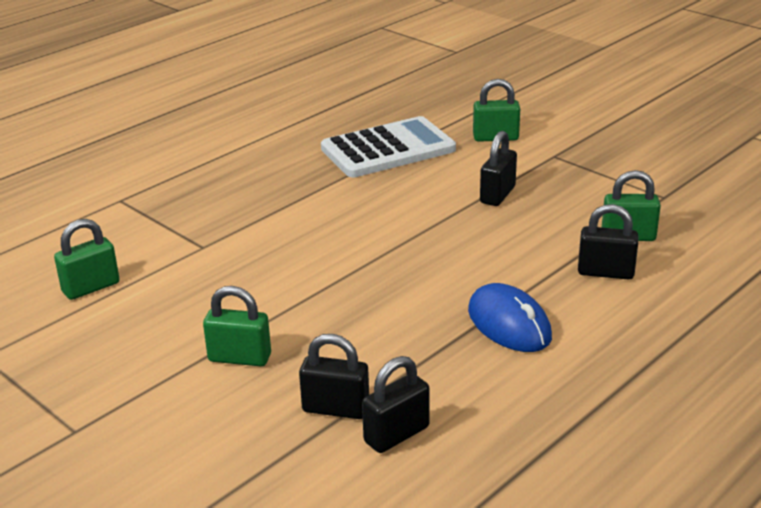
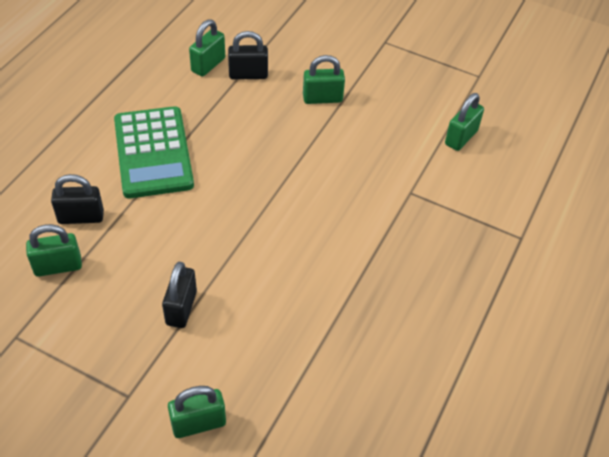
camera: 160 degrees right, 20 degrees up
white calculator [321,116,456,178] -> none
black padlock [362,356,429,453] -> green padlock [189,19,225,77]
blue mouse [468,283,552,352] -> green calculator [114,106,194,198]

